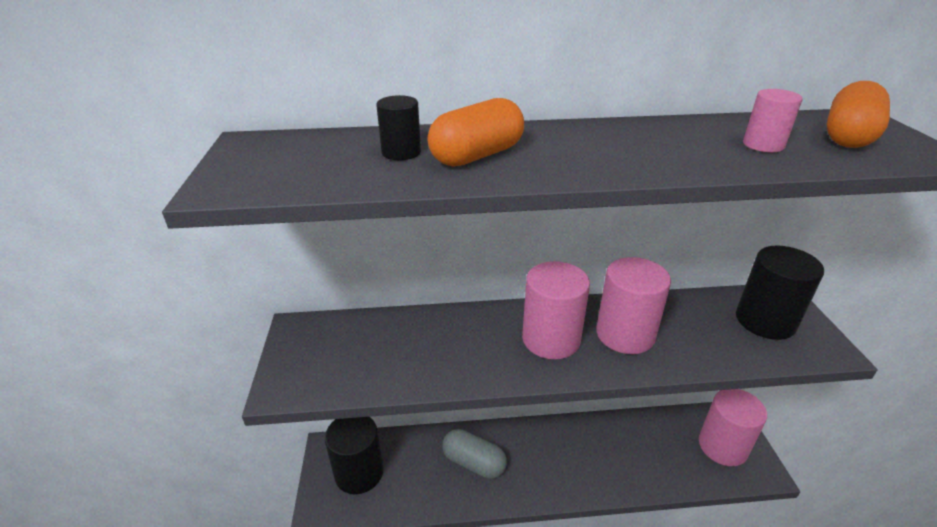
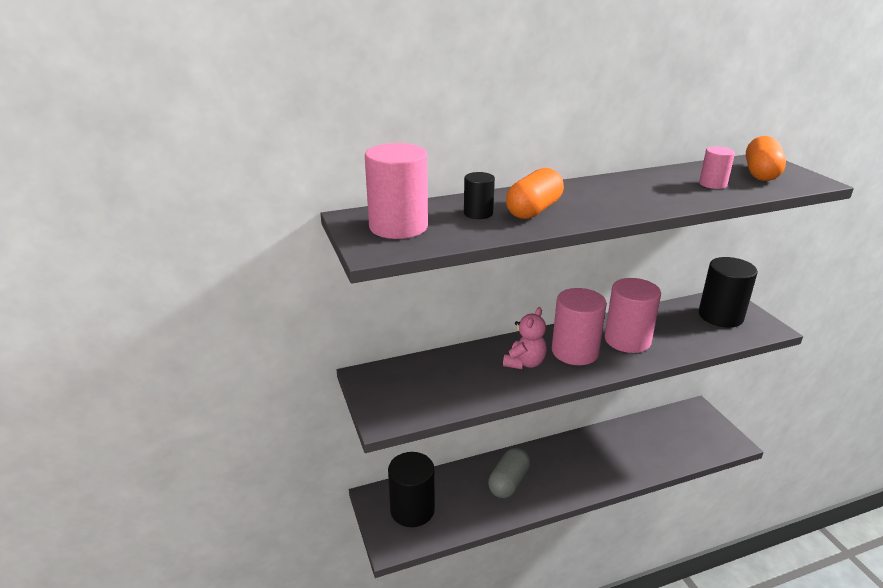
camera: 15 degrees left, 5 degrees down
grey capsule [442,429,507,479] -> grey capsule turned 75 degrees counterclockwise [488,448,530,498]
pink cylinder [699,389,767,466] -> pink cylinder moved to [365,143,428,239]
none -> pink teddy bear [503,307,547,369]

